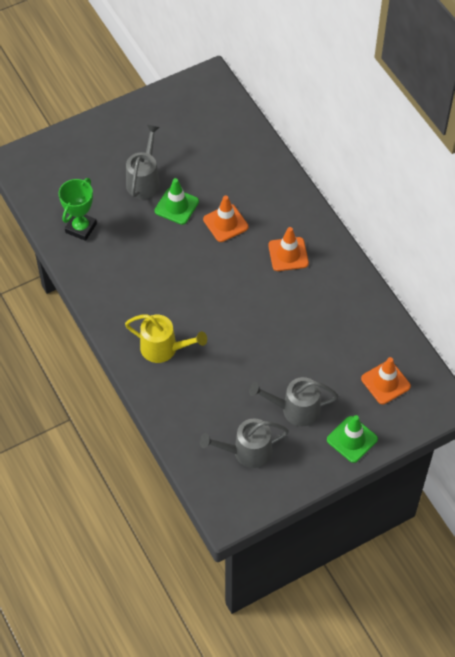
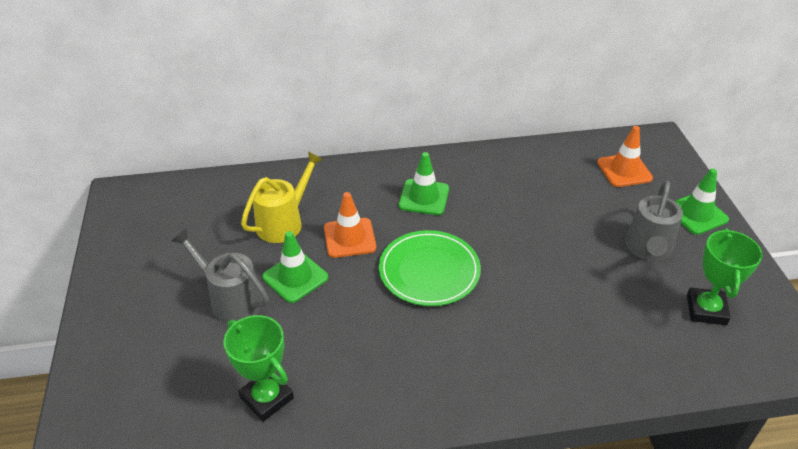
camera: 70 degrees left, 15 degrees down
yellow watering can [125,314,207,363] -> yellow watering can moved to [241,151,323,243]
grey watering can [200,419,289,468] -> green trophy [687,228,762,325]
orange traffic cone [268,227,309,271] -> green traffic cone [398,152,449,215]
none -> green plate [379,230,481,306]

